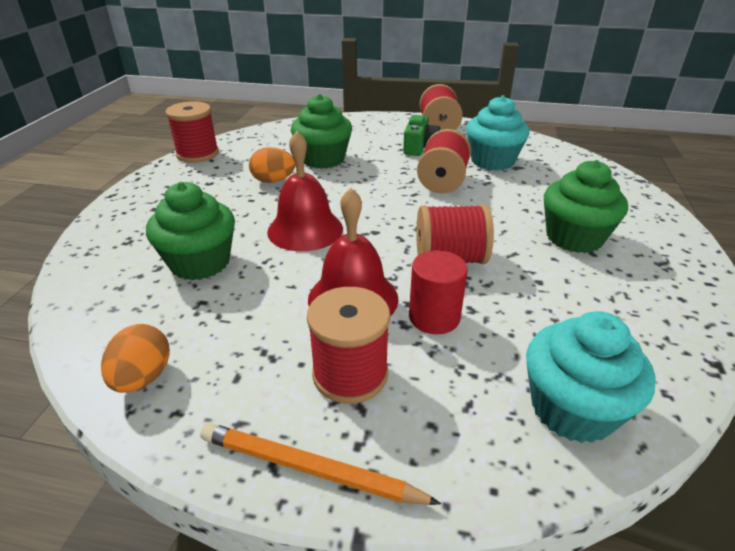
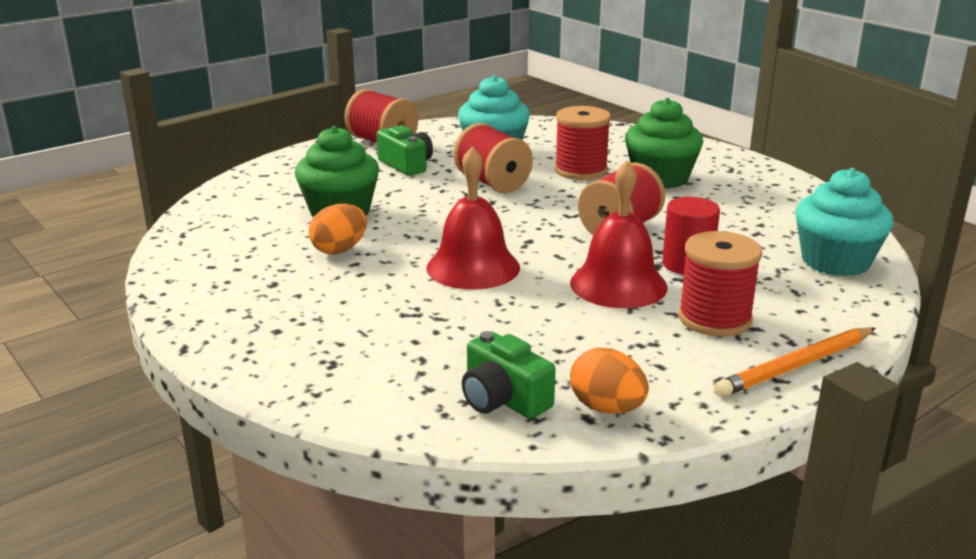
camera: 50 degrees left, 10 degrees down
green cupcake [146,182,235,280] -> none
red spool [165,101,219,163] -> red spool moved to [554,106,611,180]
none -> green camera [462,331,556,419]

